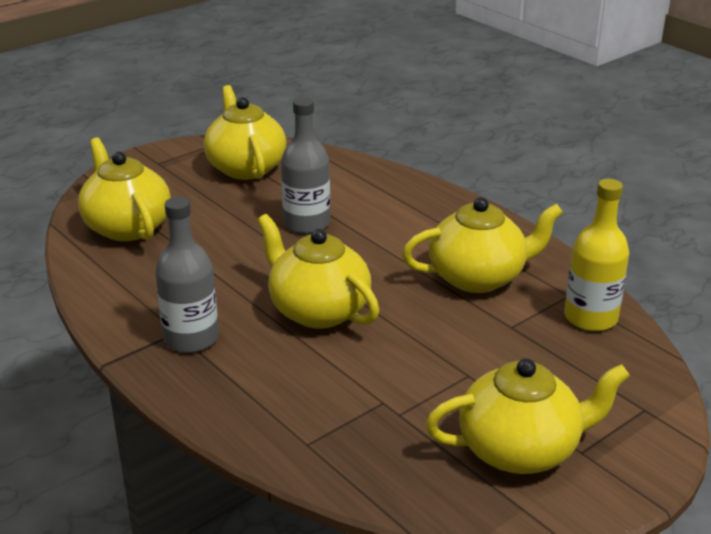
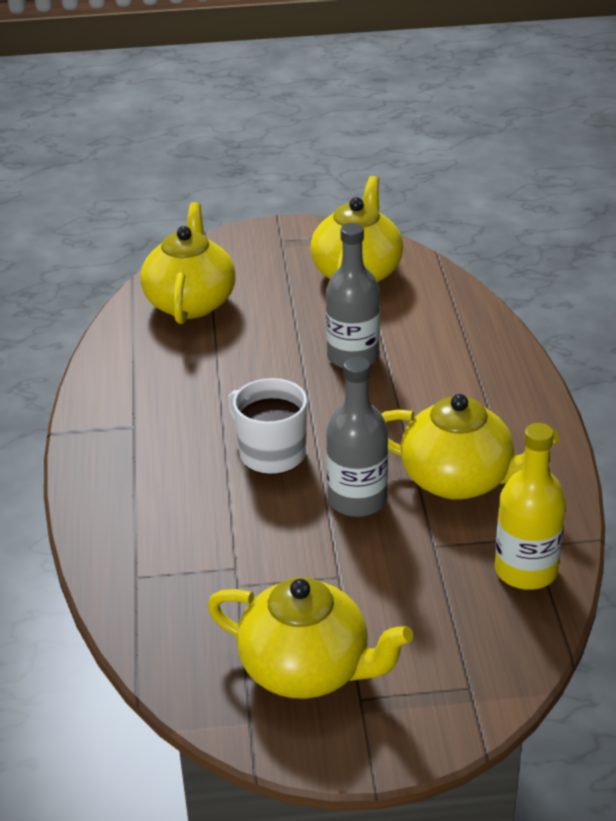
camera: 35 degrees right, 5 degrees up
grey bottle [155,197,219,353] -> grey bottle moved to [326,357,388,517]
yellow teapot [257,214,380,329] -> white mug [227,378,307,475]

